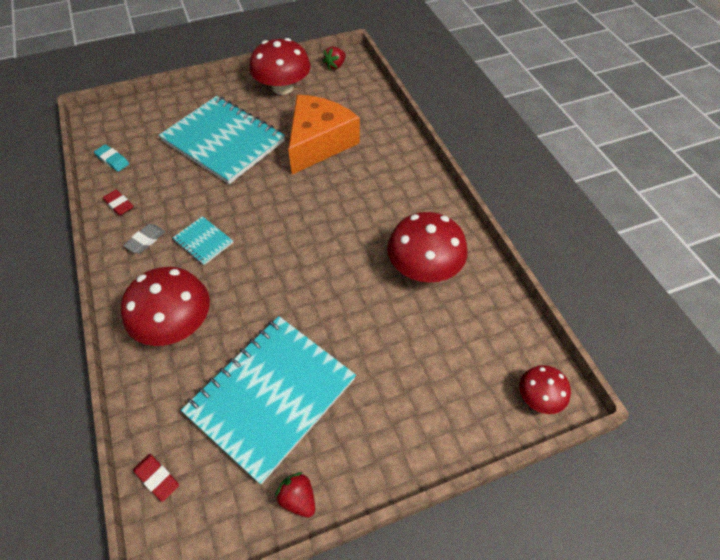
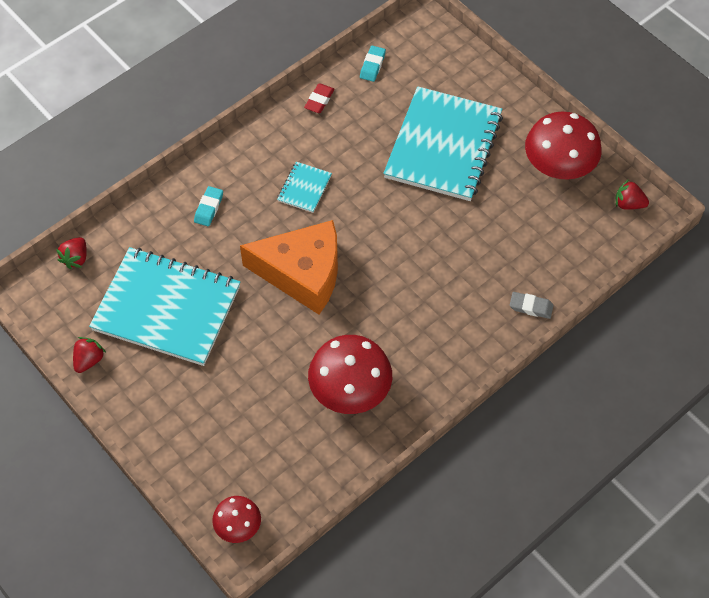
camera: 70 degrees right, 5 degrees up
red mushroom [121,267,210,346] -> turquoise eraser [194,186,223,226]
grey eraser [123,224,165,253] -> grey eraser moved to [510,292,554,319]
red eraser [133,454,179,502] -> red strawberry [56,237,87,269]
orange cheese [288,95,360,175] -> orange cheese moved to [240,220,338,314]

